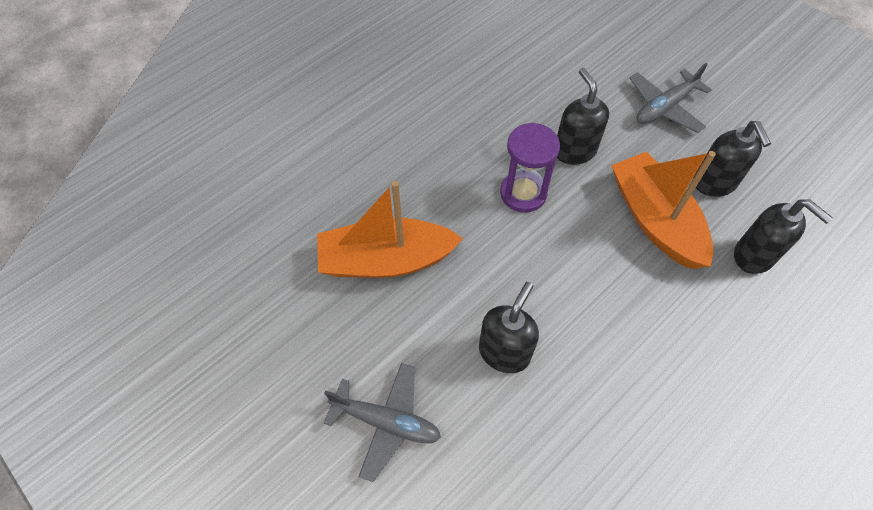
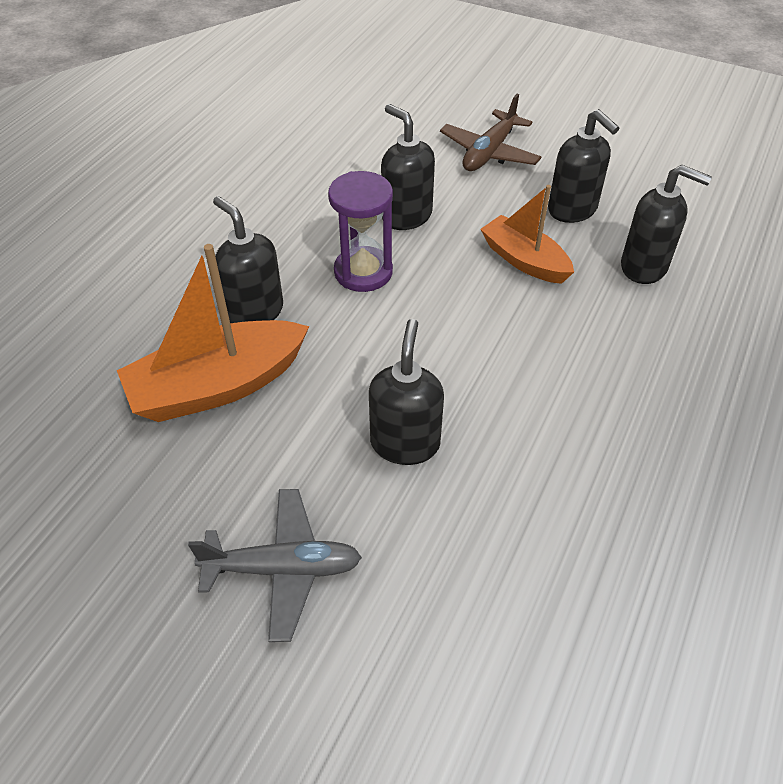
camera: 20 degrees left, 10 degrees down
orange boat [611,151,716,269] -> orange boat [480,185,574,284], size x0.64
grey plane [630,63,712,133] -> brown plane [440,94,541,171]
none -> black soap dispenser [213,196,283,323]

